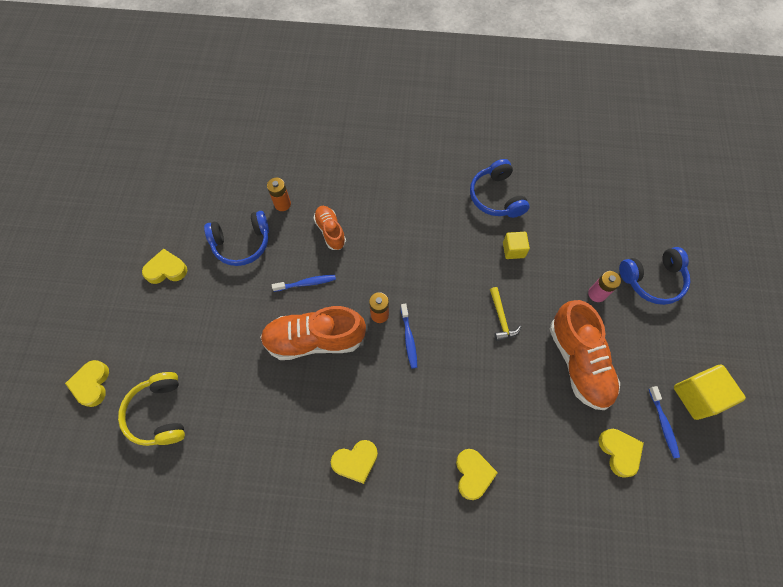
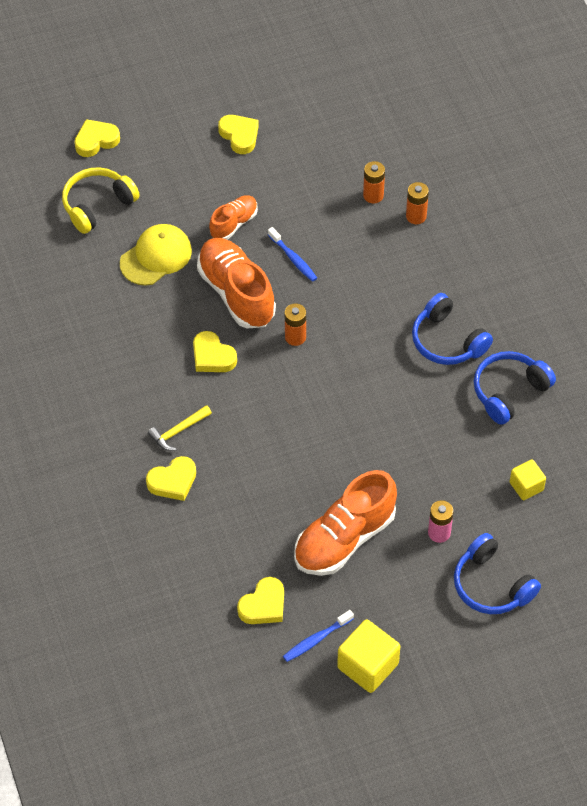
camera: 65 degrees right, 10 degrees down
blue headphones [204,211,269,266] -> blue headphones moved to [412,293,493,365]
orange shoe [314,206,346,250] -> orange shoe moved to [209,195,258,240]
yellow heart [331,440,378,484] -> yellow heart moved to [193,331,237,372]
blue toothbrush [401,303,417,369] -> none
yellow hammer [490,287,521,341] -> yellow hammer moved to [148,405,212,451]
yellow cube [503,232,530,259] -> yellow cube moved to [510,460,546,500]
none -> yellow cap [120,224,192,286]
none -> orange battery [406,182,429,224]

